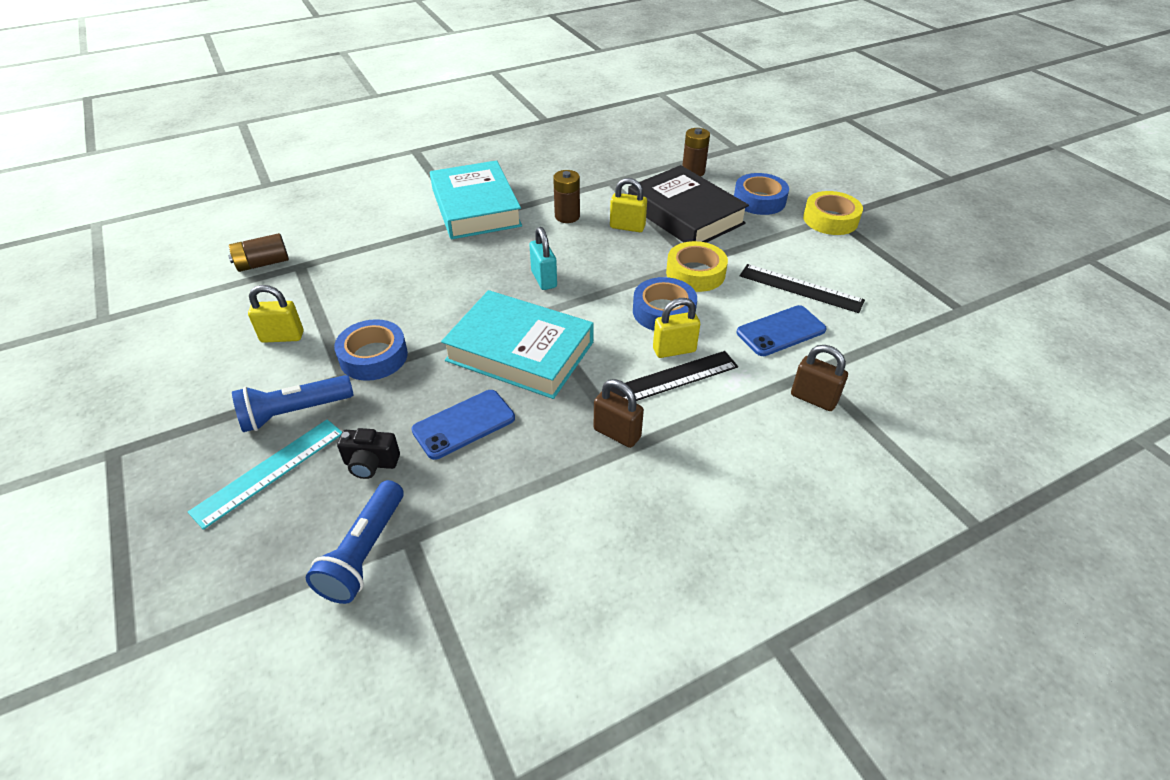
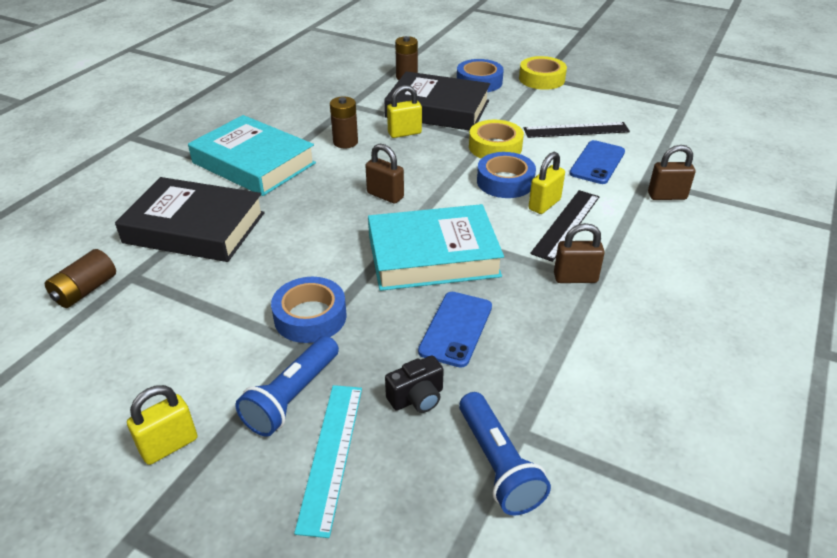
camera: 35 degrees left, 5 degrees down
yellow padlock [248,285,303,343] -> yellow padlock moved to [127,385,197,465]
turquoise padlock [530,227,557,290] -> brown padlock [365,144,404,204]
none -> black book [115,177,265,262]

